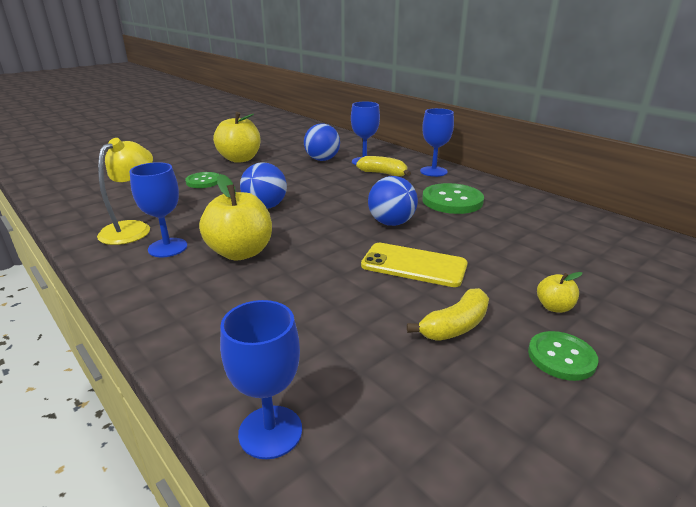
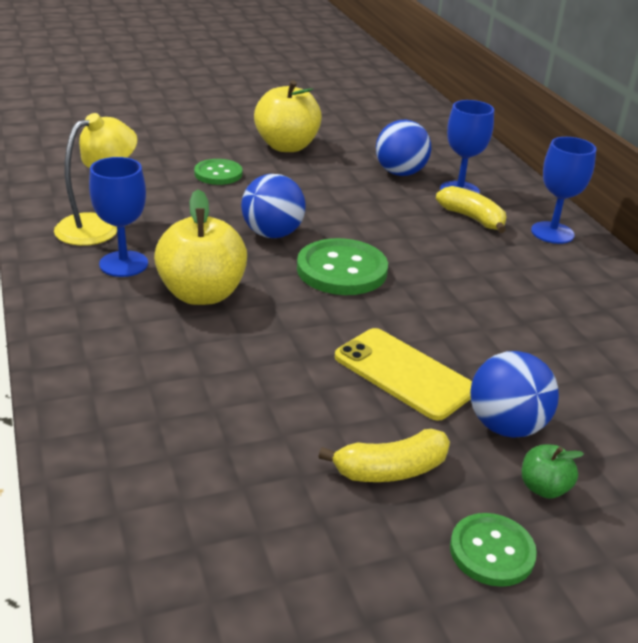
camera: 20 degrees right, 5 degrees up
blue goblet [220,300,302,459] -> none
blue ball [368,176,418,226] -> blue ball moved to [470,351,559,438]
green button [422,183,484,214] -> green button moved to [297,238,388,295]
yellow apple [537,272,582,313] -> green apple [522,444,584,499]

